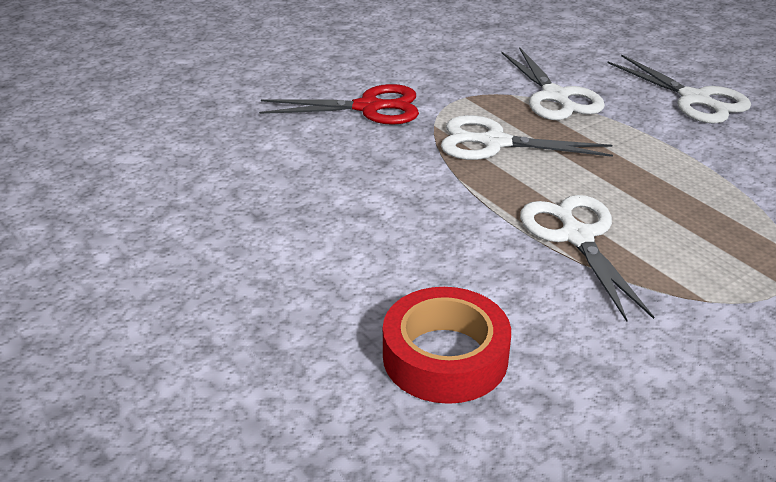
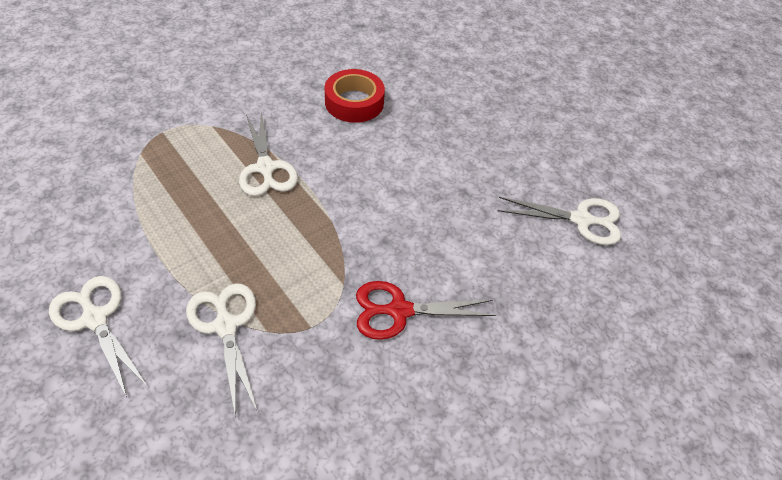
camera: 175 degrees right, 15 degrees up
white scissors [441,115,613,160] -> white scissors moved to [498,197,621,245]

